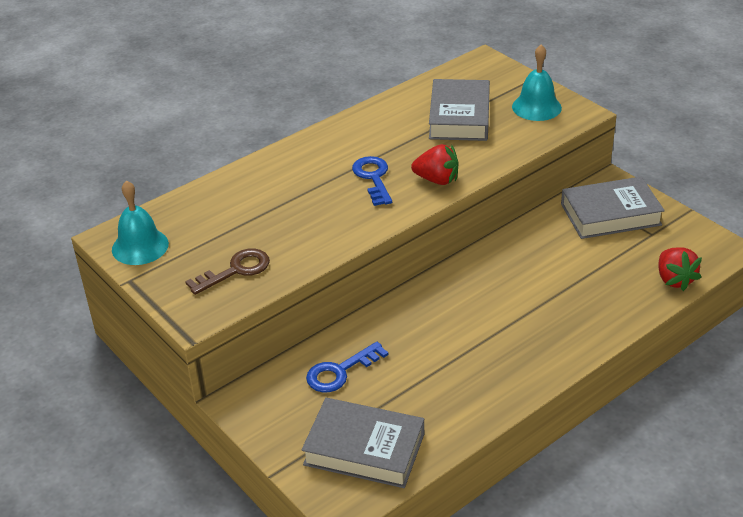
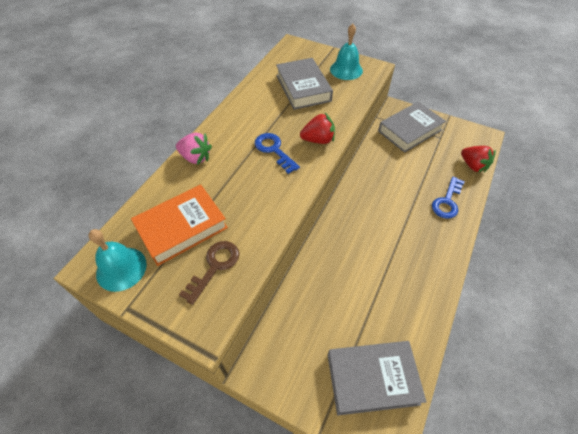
camera: 25 degrees left, 15 degrees up
blue key [306,342,388,392] -> blue key moved to [432,177,465,219]
none -> orange book [131,184,228,266]
none -> pink strawberry [176,133,212,165]

